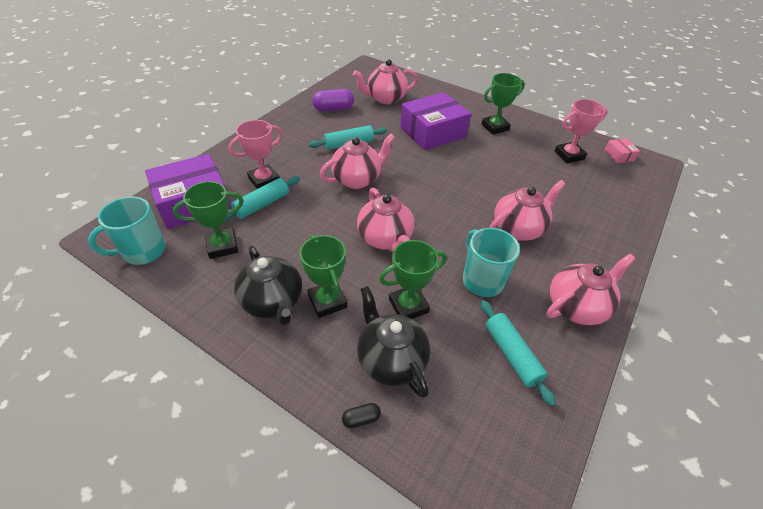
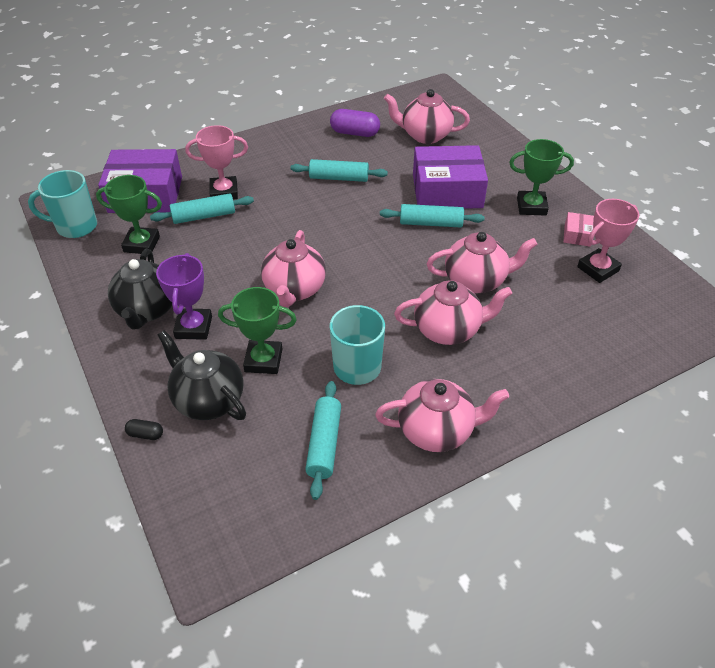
camera: 30 degrees right, 0 degrees up
green trophy [300,235,347,318] -> purple trophy [156,253,212,340]
pink teapot [320,134,395,189] -> pink teapot moved to [426,232,537,293]
black teapot [357,286,430,398] -> black teapot turned 45 degrees counterclockwise [158,330,246,420]
pink trophy [554,99,607,163] -> pink trophy turned 45 degrees counterclockwise [577,199,639,283]
pink box [604,138,640,163] -> pink box moved to [563,212,594,247]
none -> turquoise rolling pin [380,204,485,228]

